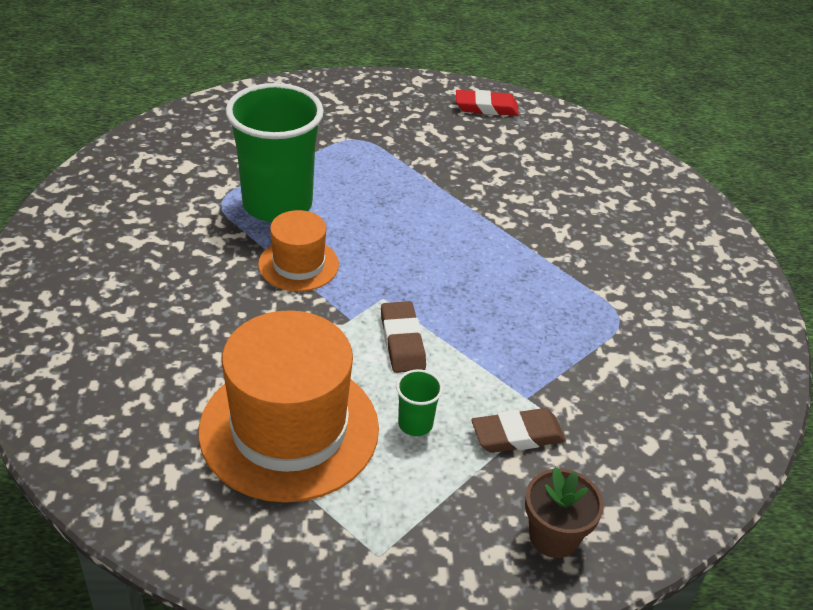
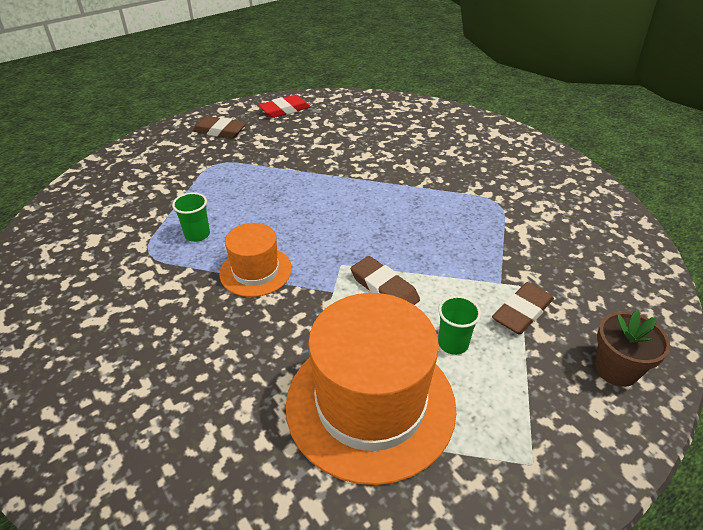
camera: 30 degrees left, 0 degrees up
green cup [226,83,324,222] -> green cup [172,192,210,242], size x0.41
none -> brown eraser [193,116,246,138]

